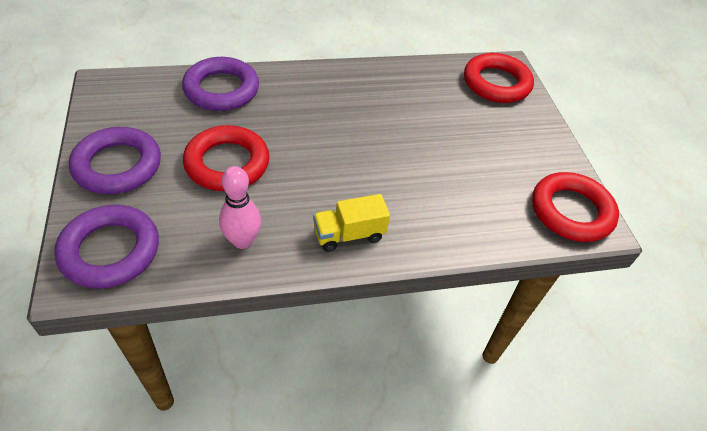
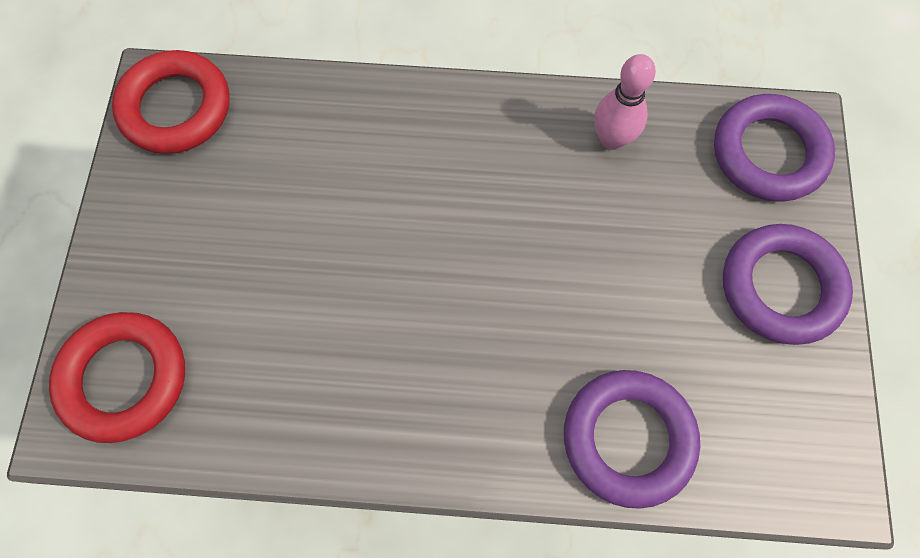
camera: 160 degrees left, 20 degrees up
red ring [183,125,270,191] -> none
yellow truck [313,194,390,252] -> none

